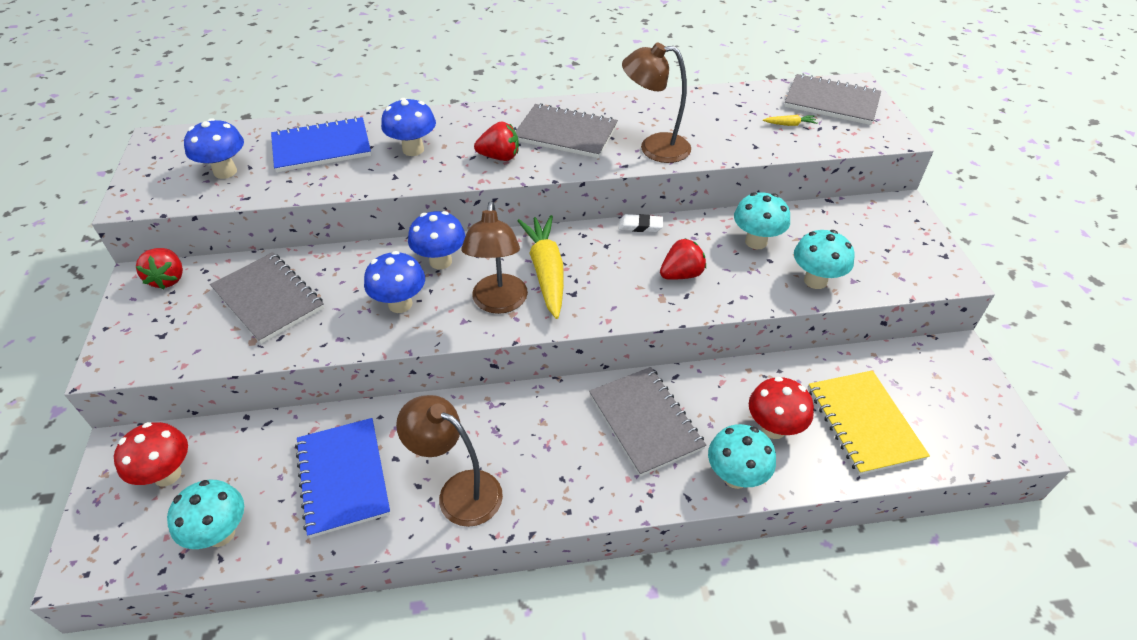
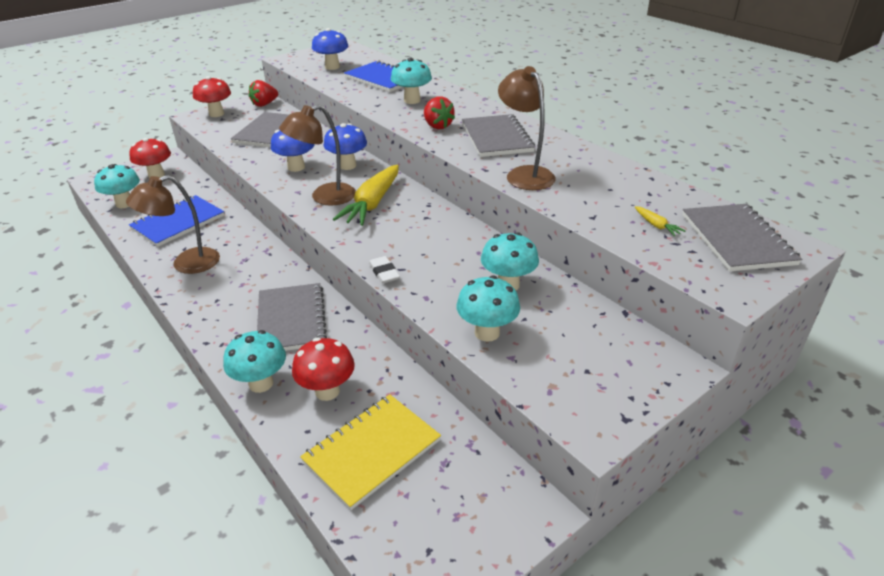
camera: 60 degrees right, 10 degrees down
blue mushroom [381,98,436,156] -> turquoise mushroom [391,58,432,104]
brown lamp [396,395,503,527] -> brown lamp turned 120 degrees counterclockwise [126,175,220,274]
yellow carrot [517,215,564,319] -> yellow carrot turned 150 degrees clockwise [333,165,399,226]
grey notebook [589,367,706,477] -> grey notebook turned 45 degrees counterclockwise [257,283,327,351]
white eraser [619,214,663,232] -> white eraser moved to [369,256,400,284]
red strawberry [660,238,706,280] -> none
none -> red mushroom [193,76,231,117]

